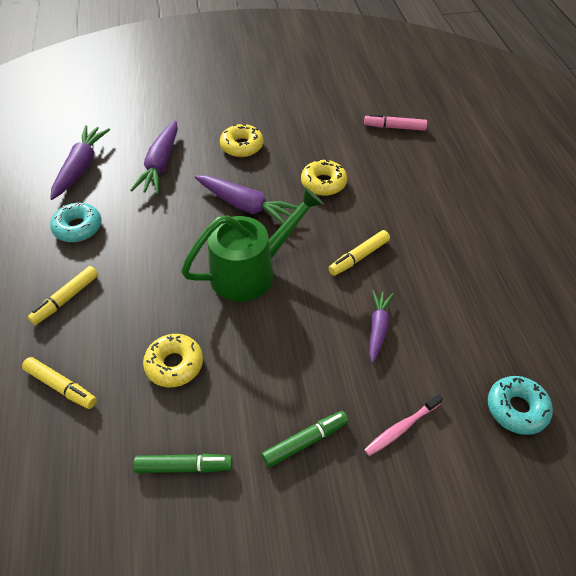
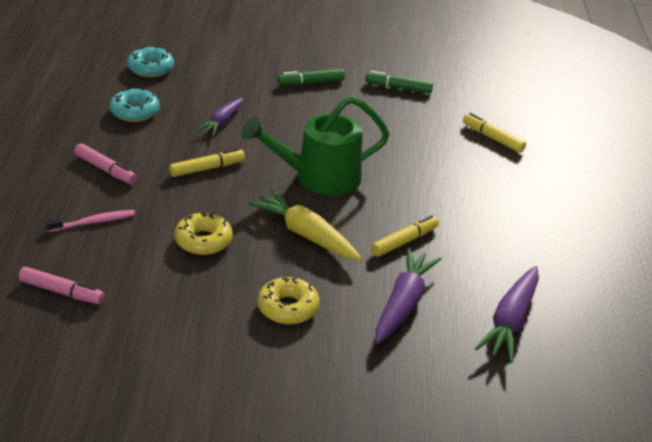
camera: 170 degrees left, 15 degrees down
yellow marker [28,266,98,325] -> yellow marker moved to [371,215,439,257]
turquoise donut [50,202,102,242] -> turquoise donut moved to [109,88,160,122]
yellow donut [143,334,203,387] -> none
purple carrot [195,176,299,224] -> yellow carrot [248,189,362,261]
pink toothbrush [364,394,443,456] -> pink toothbrush moved to [45,210,135,232]
none -> pink marker [74,144,137,184]

